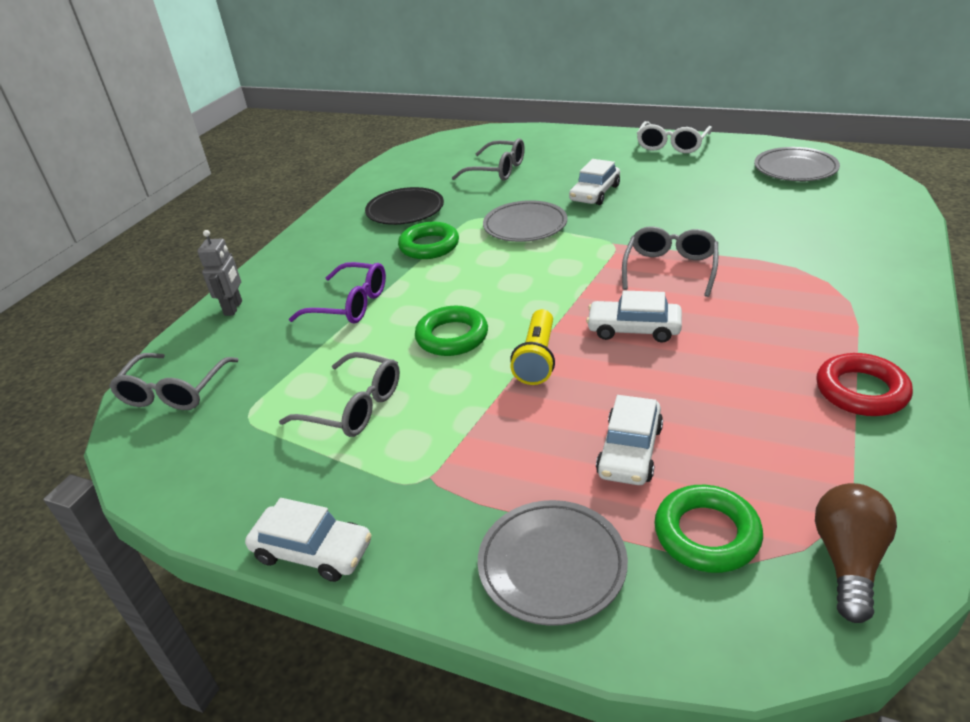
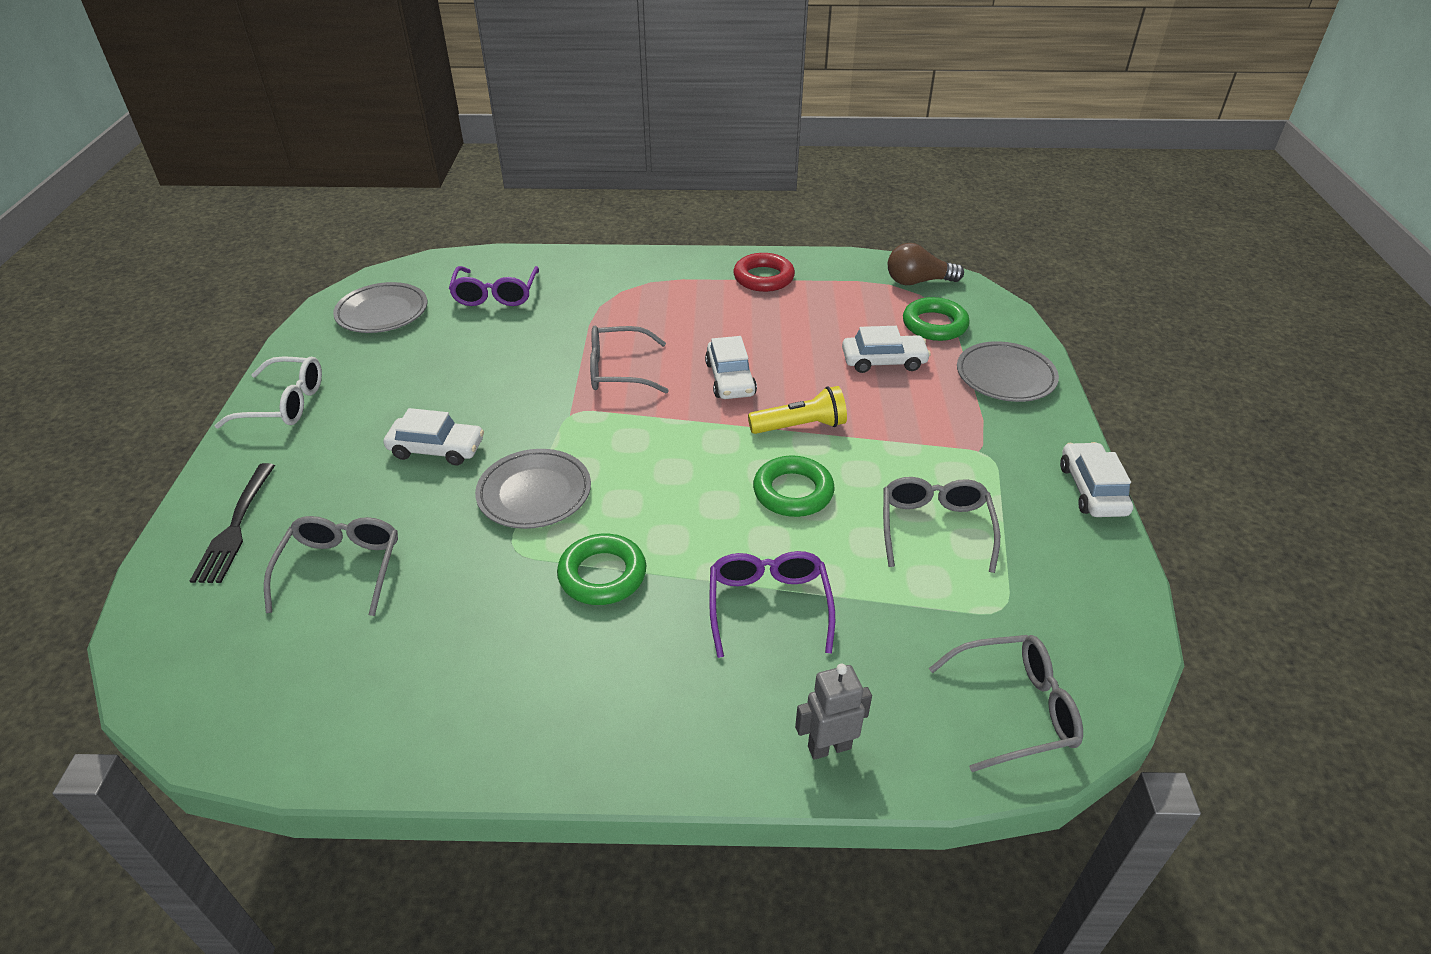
camera: 115 degrees left, 5 degrees up
black plate [365,187,444,225] -> none
none -> black fork [190,463,275,583]
none -> purple glasses [449,266,539,306]

